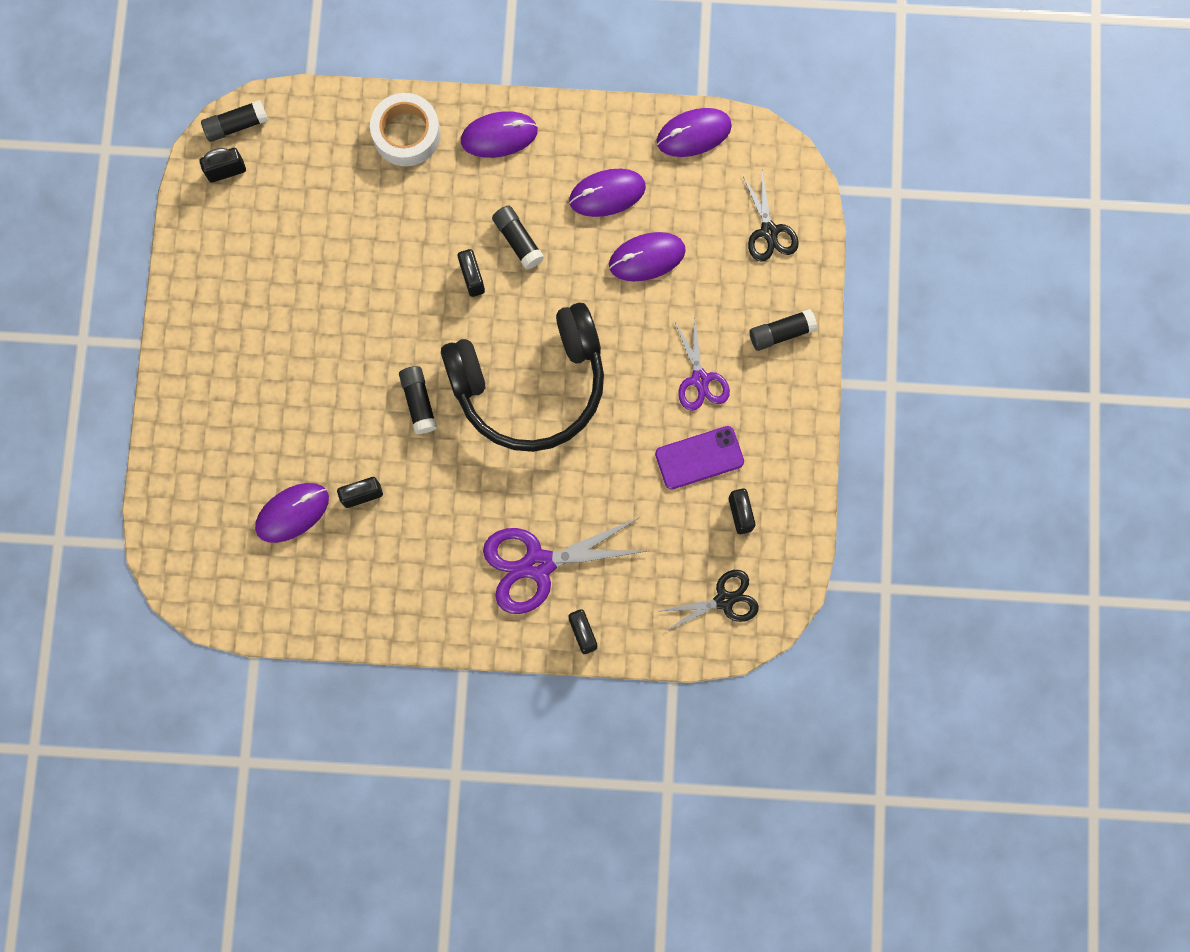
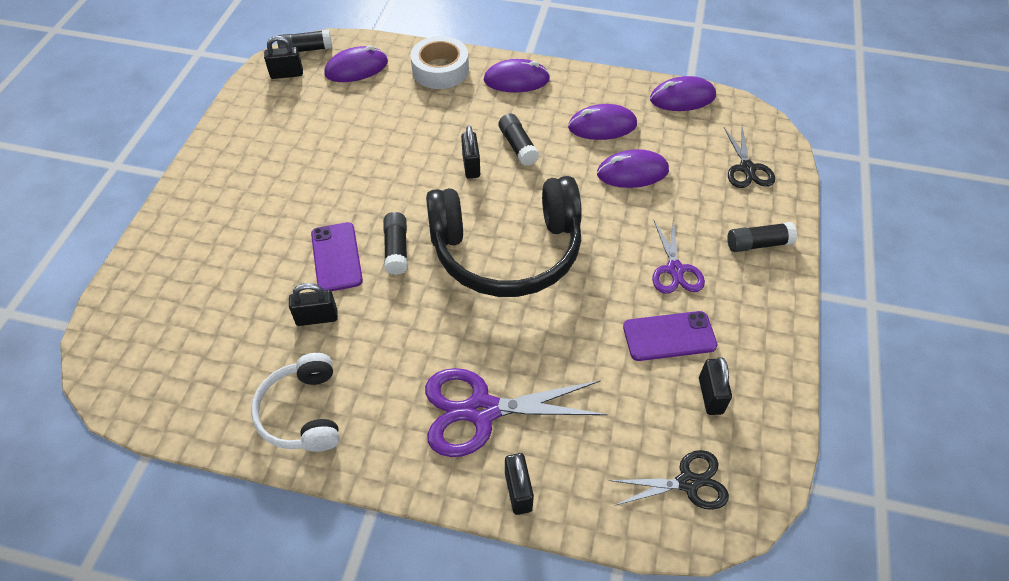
camera: 10 degrees right, 25 degrees down
purple mouse [255,483,329,543] -> purple mouse moved to [324,45,388,82]
none -> white headphones [251,353,340,452]
none -> purple phone [311,222,363,291]

